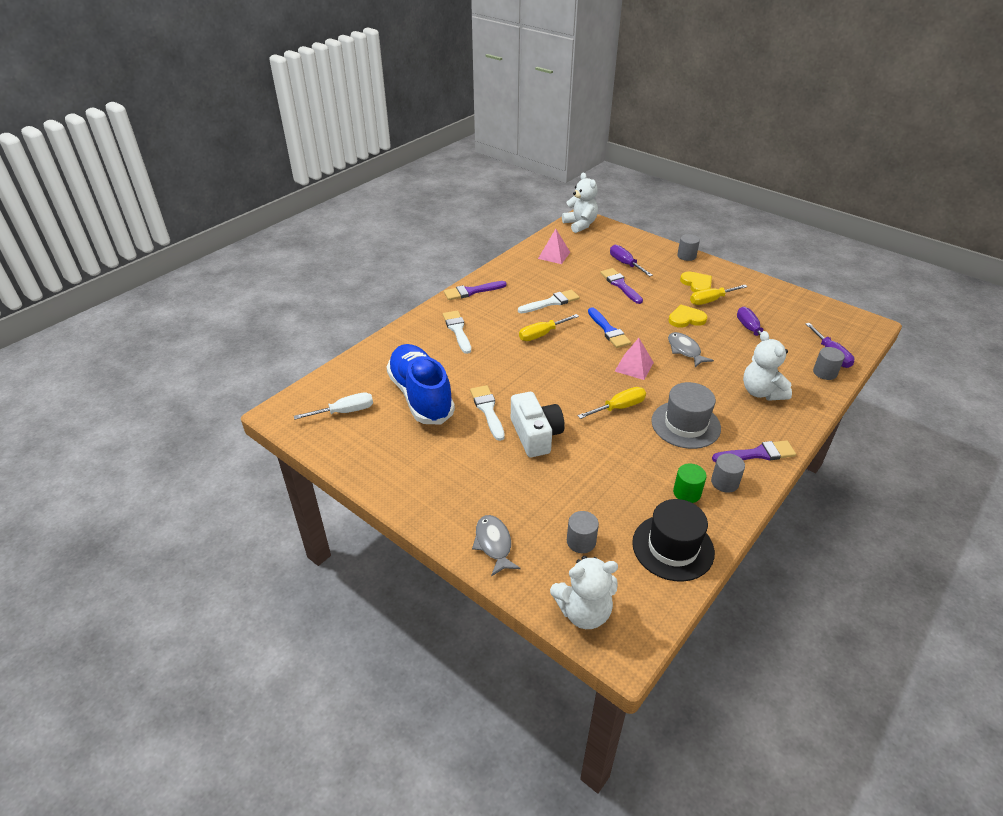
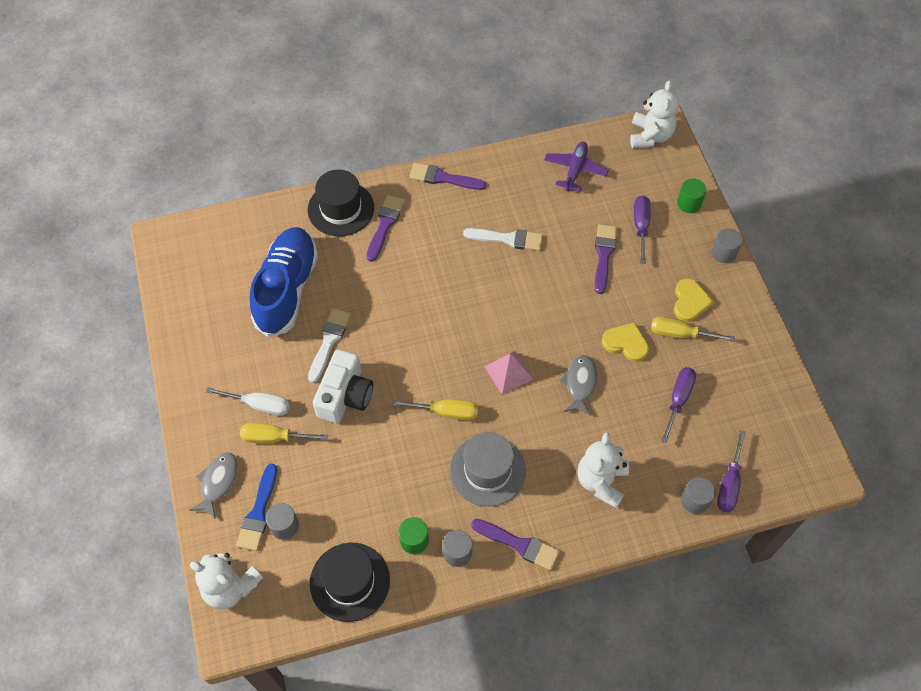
camera: 35 degrees right, 20 degrees up
white screwdriver [294,392,373,420] -> white screwdriver moved to [206,387,290,416]
white brush [443,310,471,354] -> purple brush [366,195,405,262]
yellow screwdriver [519,314,579,341] -> yellow screwdriver moved to [240,423,328,443]
pink pyramid [538,229,570,264] -> purple plane [544,142,609,192]
blue brush [588,307,631,348] -> blue brush moved to [236,464,277,551]
none -> black hat [308,170,374,236]
none -> green cylinder [677,179,706,213]

